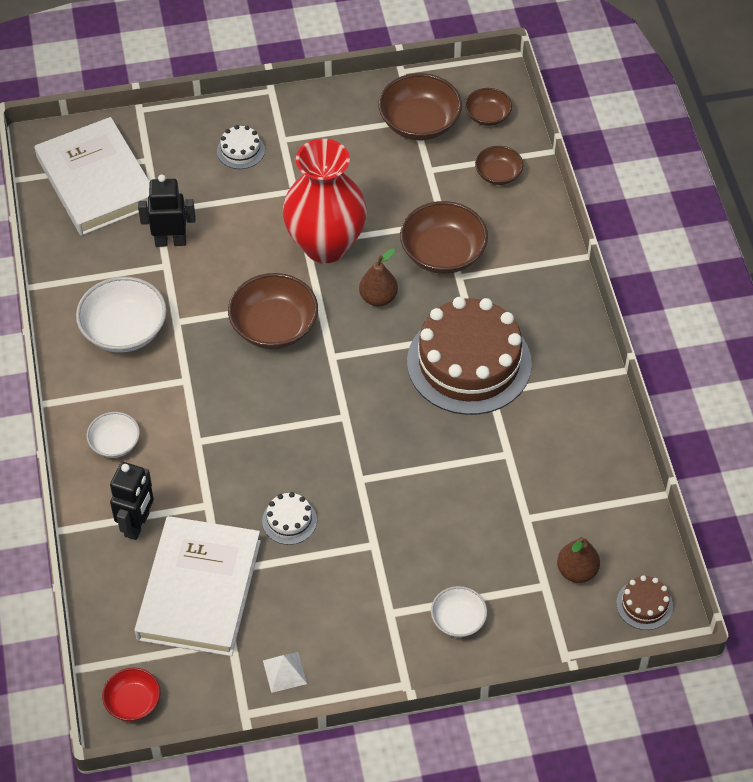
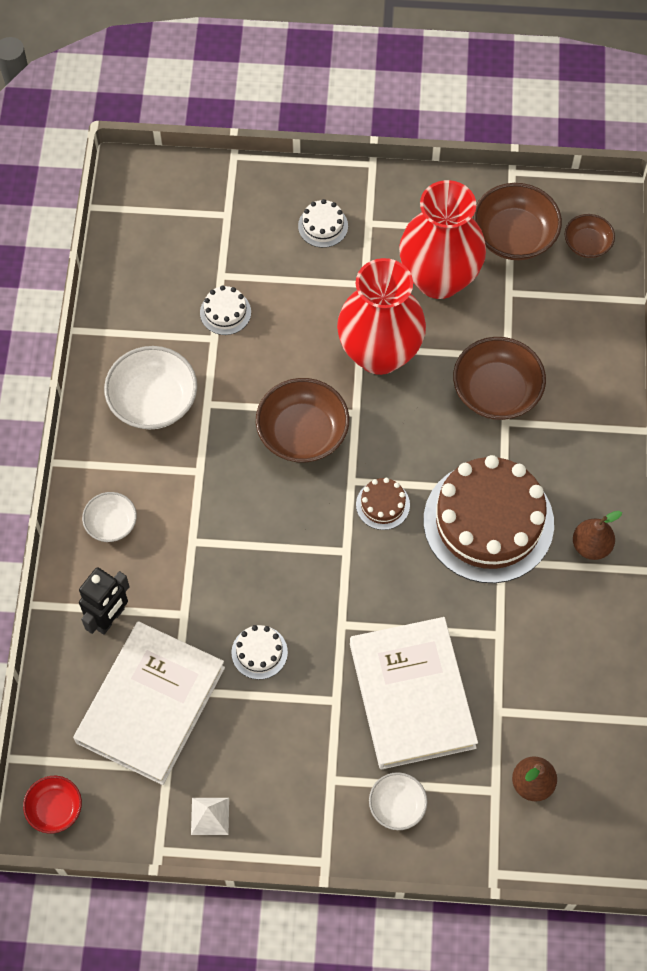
camera: 15 degrees right, 10 degrees up
white book [35,117,150,236] -> white book moved to [350,617,478,770]
black robot [138,174,195,247] -> white cake [200,285,251,335]
brown pear [359,248,398,307] -> brown pear moved to [573,511,622,560]
brown bowl [475,146,523,185] -> none
brown cake [616,575,673,630] -> brown cake moved to [356,478,410,530]
none -> red vase [399,180,486,299]

